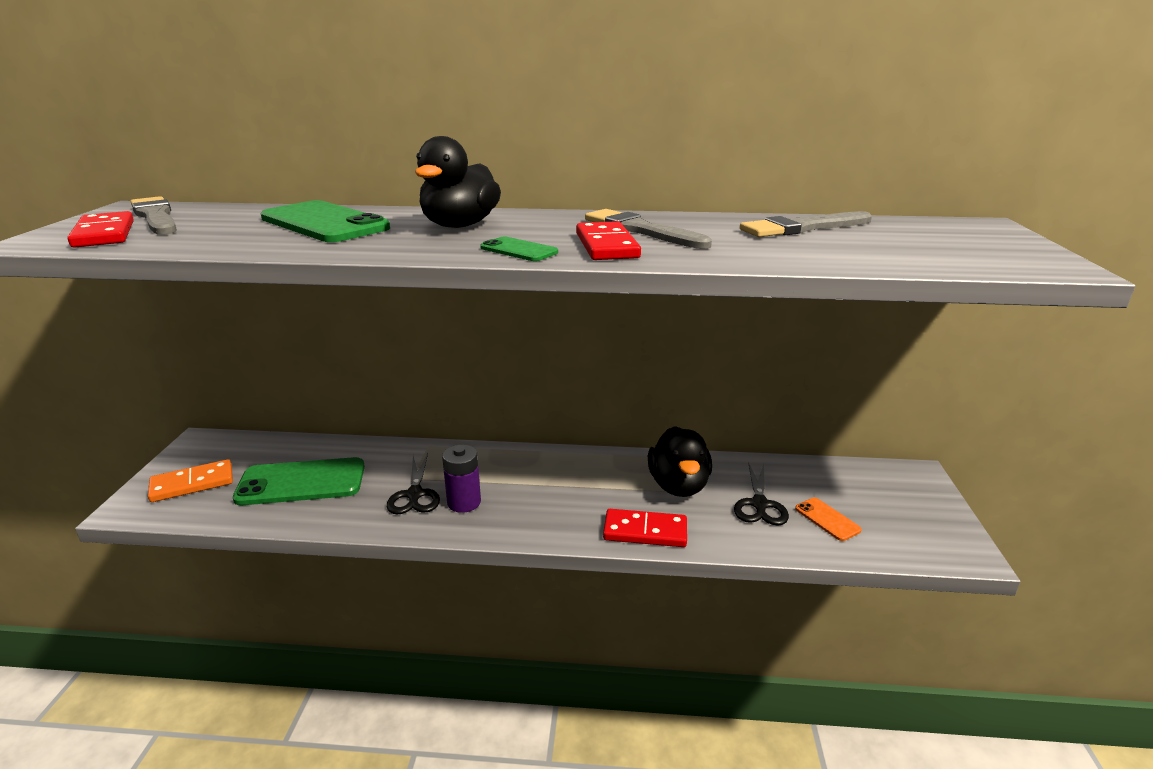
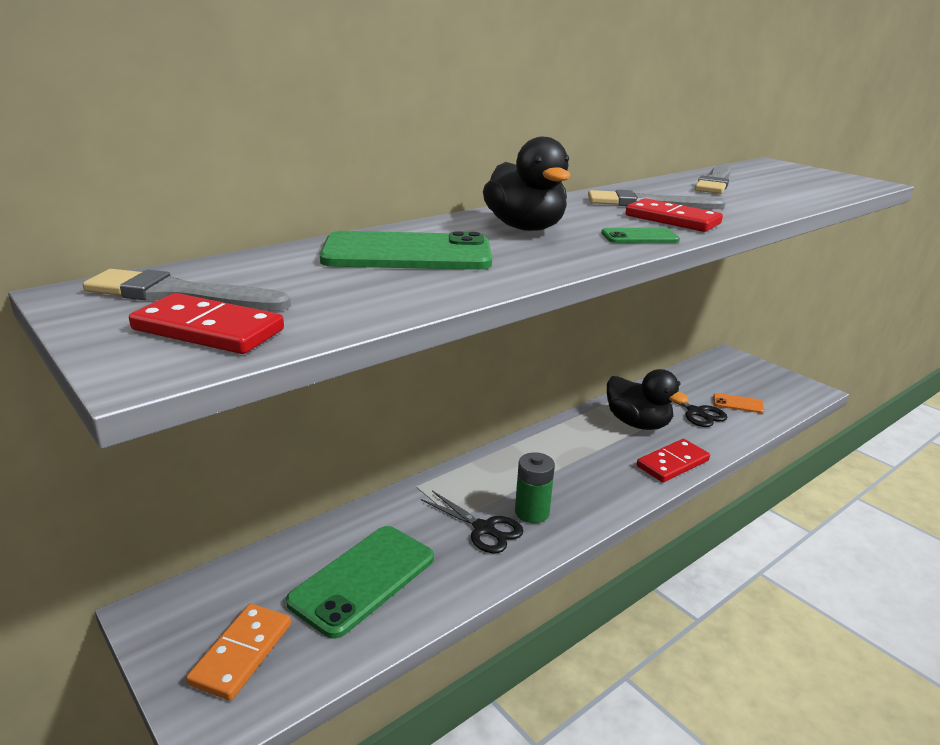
camera: 45 degrees left, 0 degrees up
purple battery [442,445,481,513] -> green battery [515,452,555,523]

